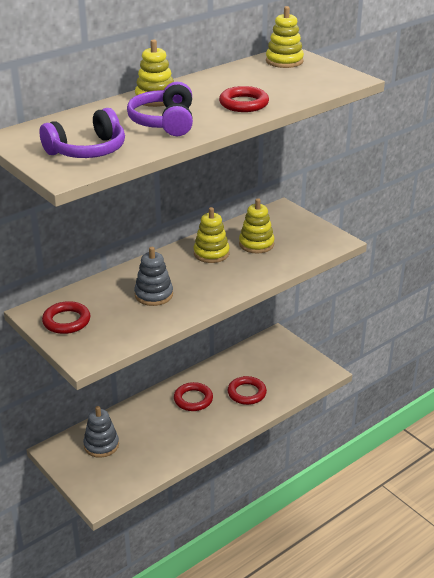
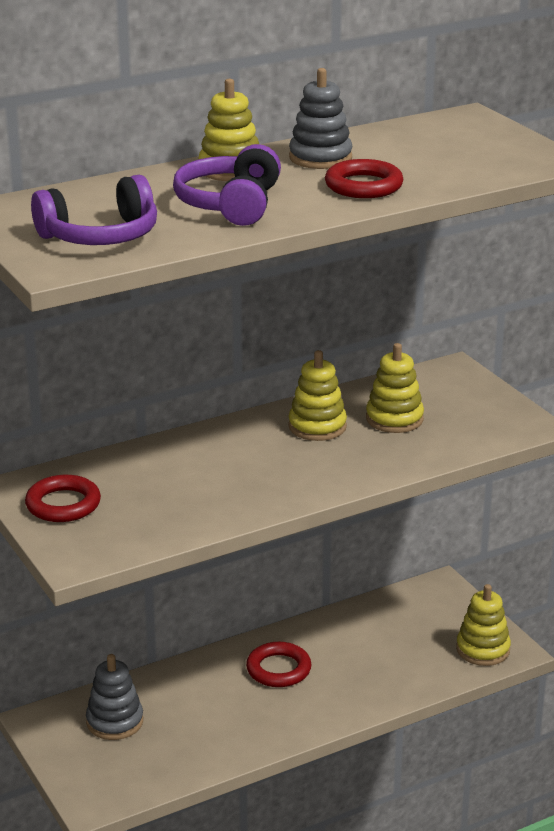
camera: 10 degrees right, 5 degrees down
grey stacking toy [134,247,173,306] -> grey stacking toy moved to [289,68,352,169]
red ring [228,376,267,405] -> none
yellow stacking toy [266,6,304,68] -> yellow stacking toy moved to [456,584,511,666]

